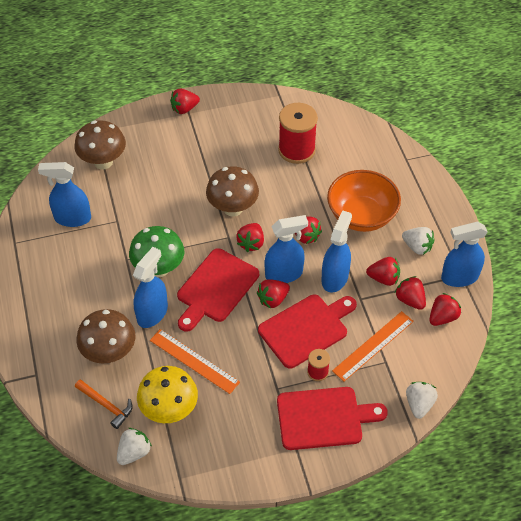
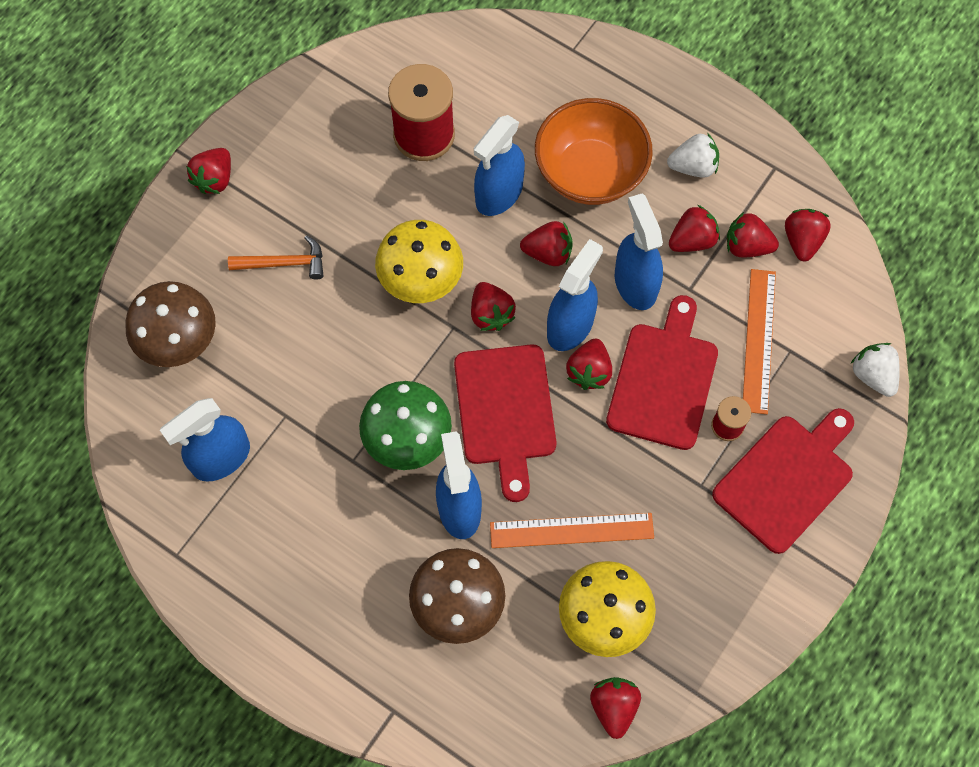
camera: 40 degrees left, 15 degrees up
orange hammer [75,379,133,429] -> orange hammer moved to [228,235,323,280]
white strawberry [117,428,152,465] -> red strawberry [590,677,641,739]
brown mushroom [206,166,259,217] -> yellow mushroom [375,220,463,303]
blue spray bottle [441,222,488,287] -> blue spray bottle moved to [474,115,525,216]

